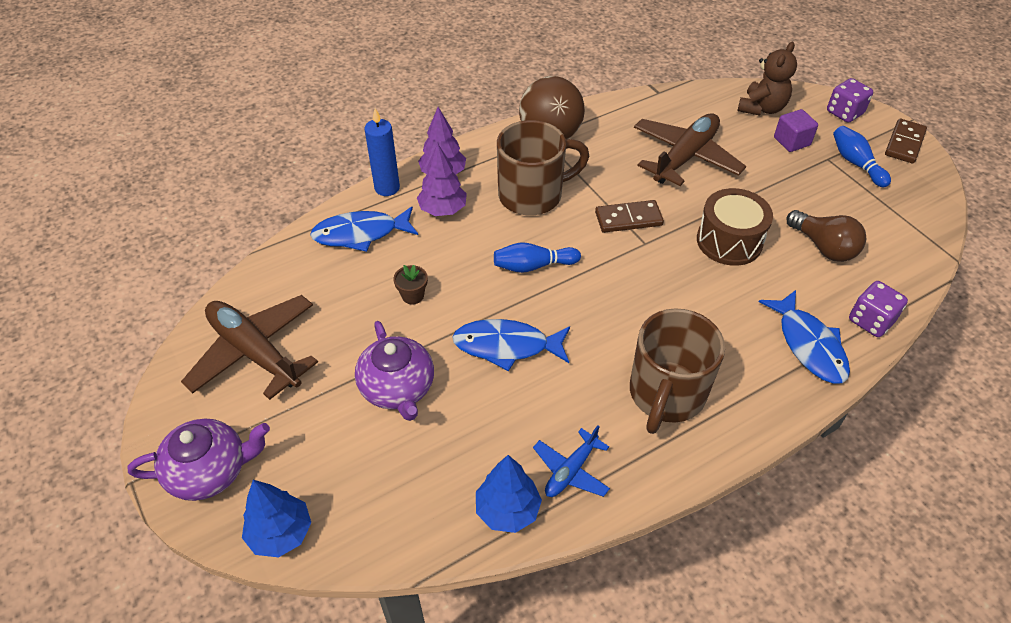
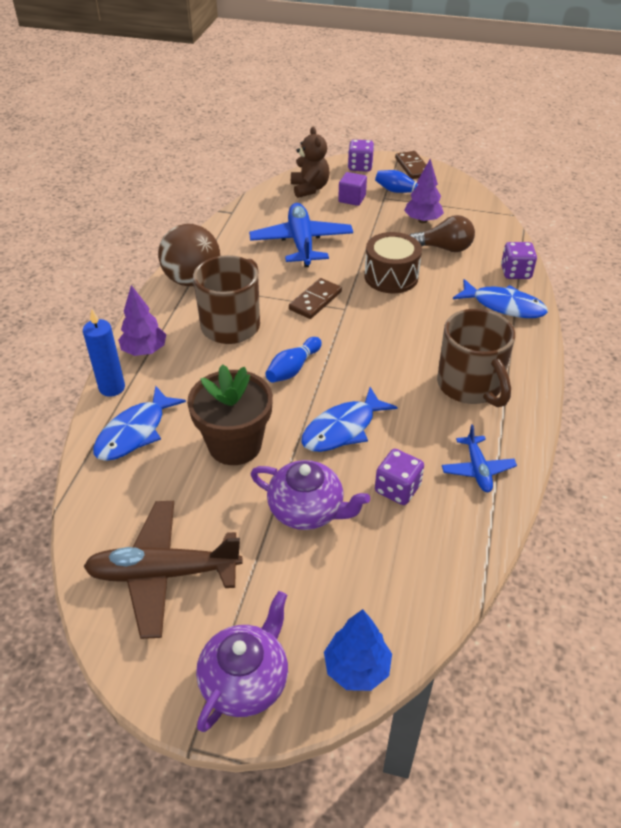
camera: 45 degrees left, 5 degrees down
brown flower pot [393,265,428,305] -> brown flower pot [187,364,273,465], size x2.45
purple tree [417,143,467,216] -> purple tree moved to [404,159,444,223]
blue tree [476,455,542,533] -> none
brown plane [634,113,746,186] -> blue plane [249,203,353,267]
none -> purple dice [375,449,424,505]

